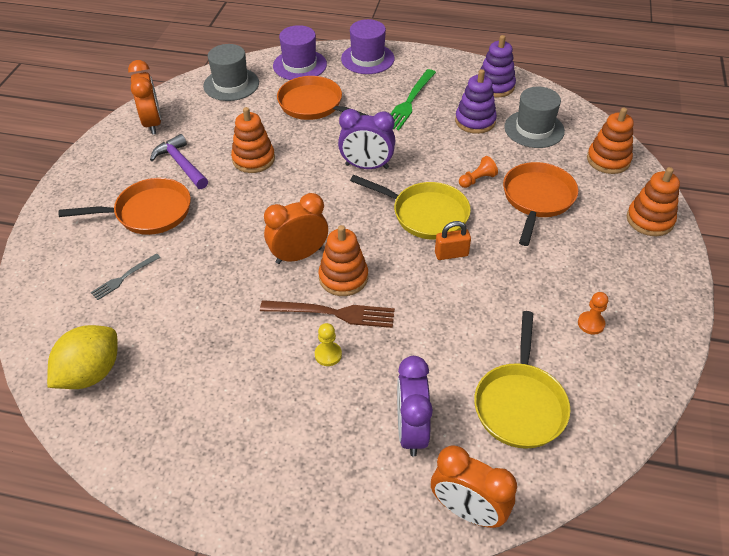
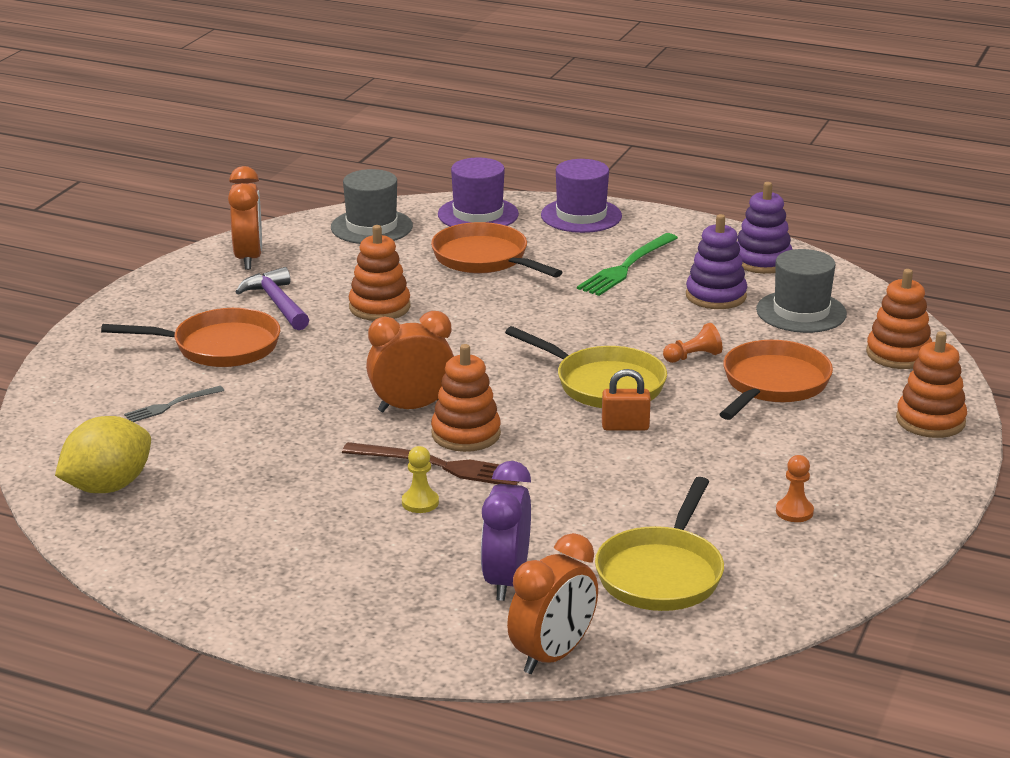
camera: 10 degrees right, 20 degrees down
purple clock [338,109,395,169] -> none
orange clock [431,446,517,528] -> orange clock turned 90 degrees counterclockwise [507,533,598,674]

